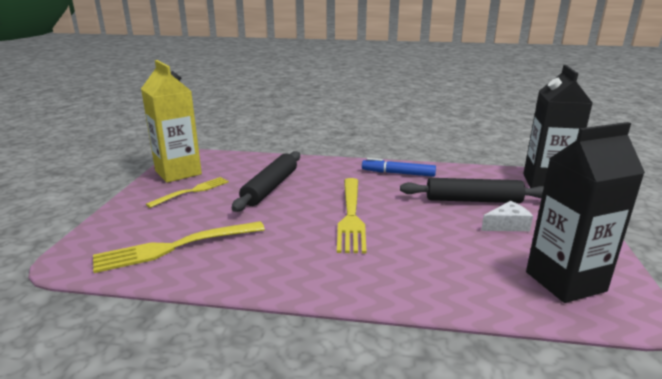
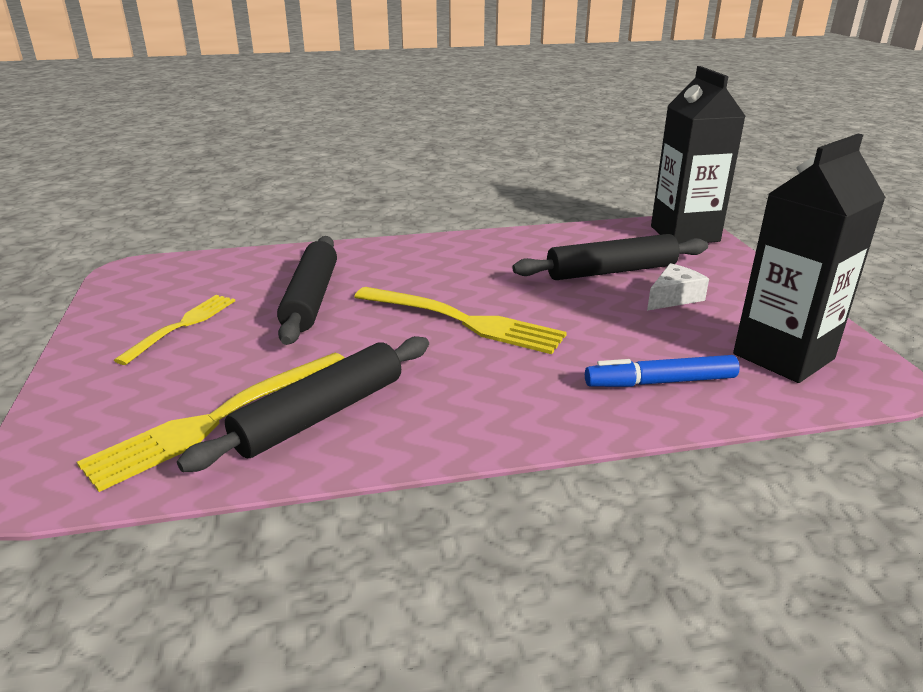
camera: 20 degrees left, 5 degrees up
yellow carton [141,60,202,183] -> none
yellow fork [337,178,367,253] -> yellow fork turned 45 degrees counterclockwise [354,287,567,354]
blue marker [362,158,436,177] -> blue marker moved to [585,355,740,387]
none -> black rolling pin [177,336,429,472]

